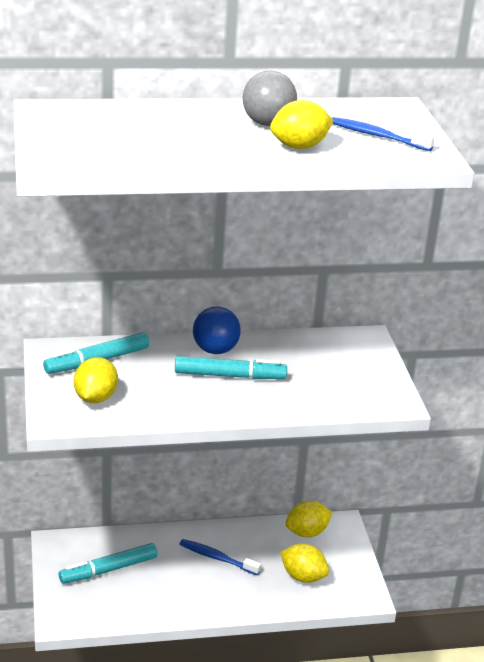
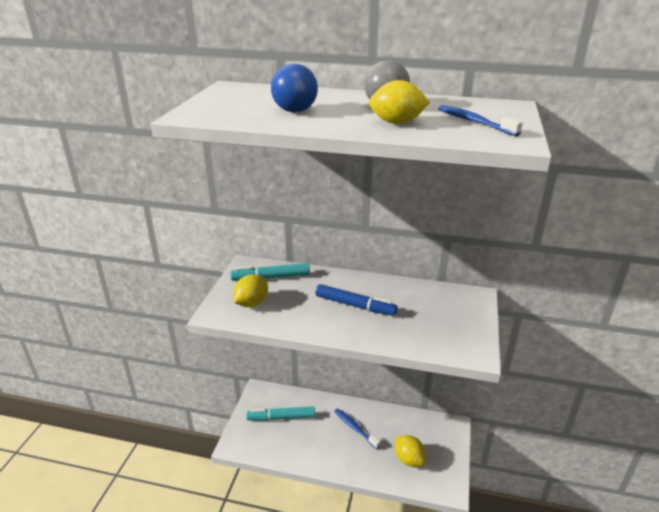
camera: 25 degrees right, 0 degrees up
turquoise marker [175,356,287,379] -> blue marker [316,284,398,316]
blue ball [193,307,241,354] -> blue ball moved to [271,63,318,112]
yellow lemon [286,501,333,537] -> none

